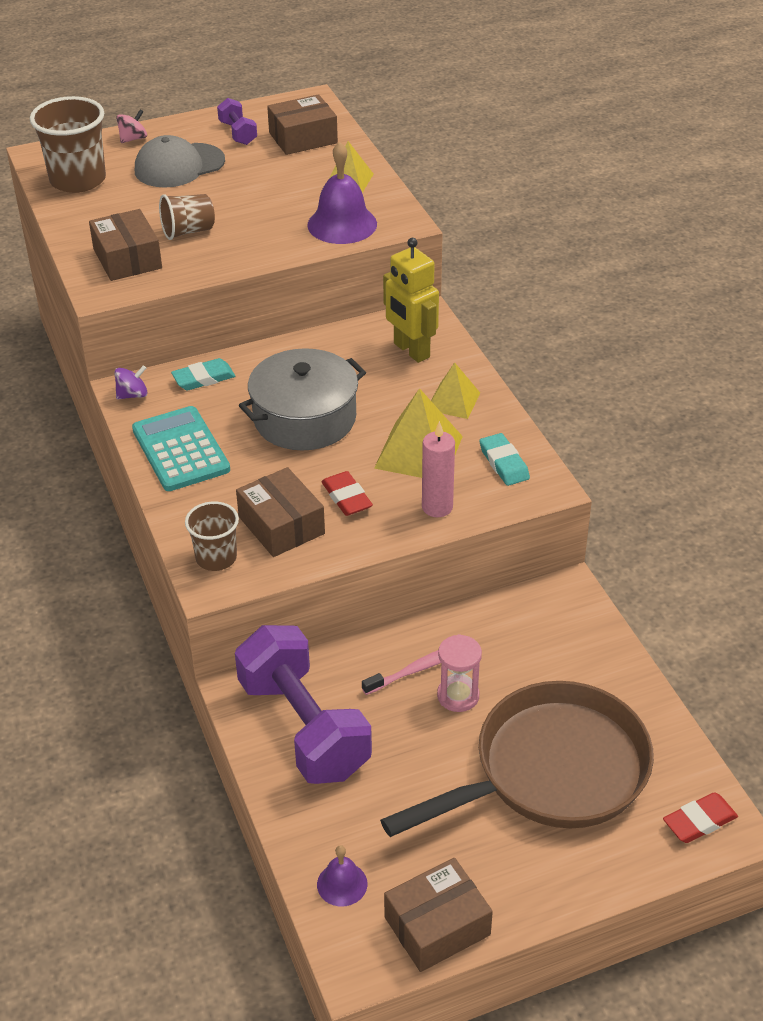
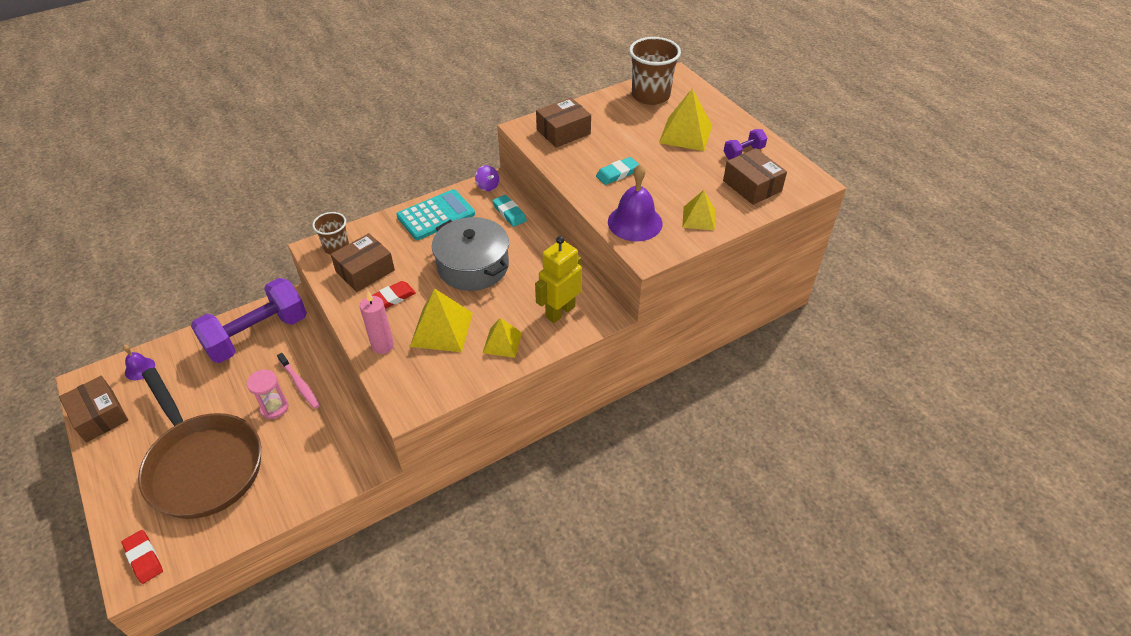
camera: 80 degrees right, 5 degrees up
pink spinning top [116,109,147,143] -> none
grey cap [135,135,225,188] -> yellow pyramid [659,89,712,151]
brown cup [159,194,215,240] -> none
turquoise eraser [479,433,530,486] -> turquoise eraser moved to [596,157,639,185]

